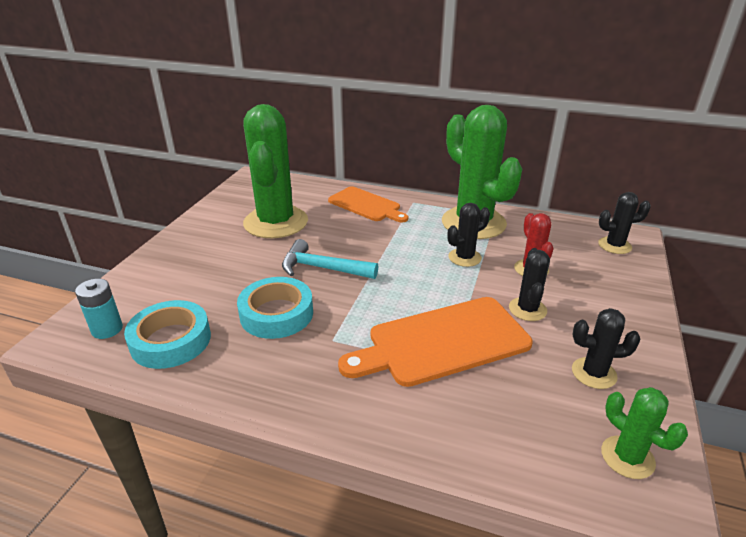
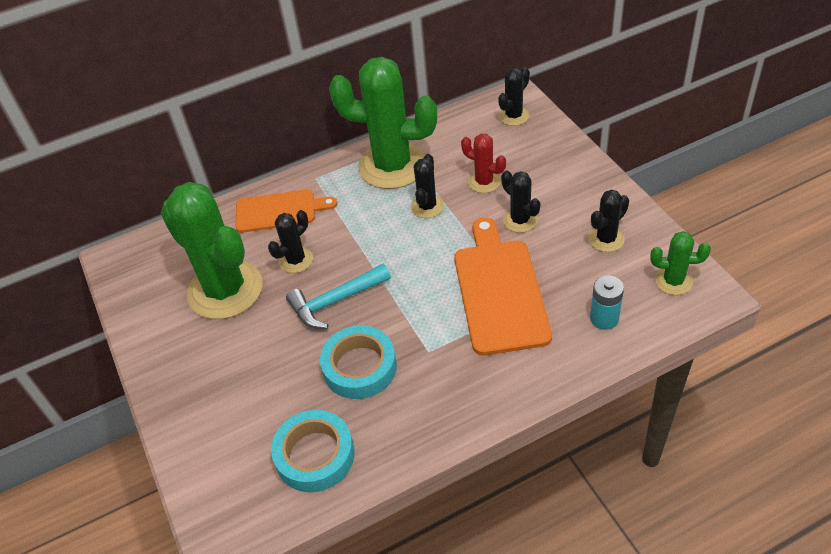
camera: 40 degrees left, 15 degrees up
turquoise battery [75,279,123,339] -> turquoise battery moved to [590,275,624,330]
orange cutting board [338,297,533,387] -> orange cutting board turned 150 degrees clockwise [454,217,552,355]
none -> black cactus [268,210,313,273]

